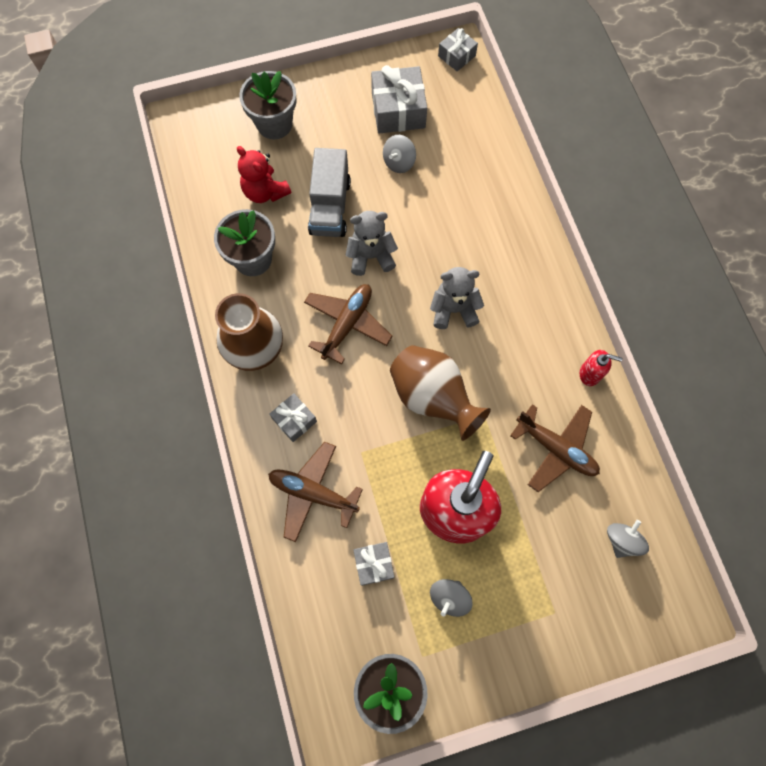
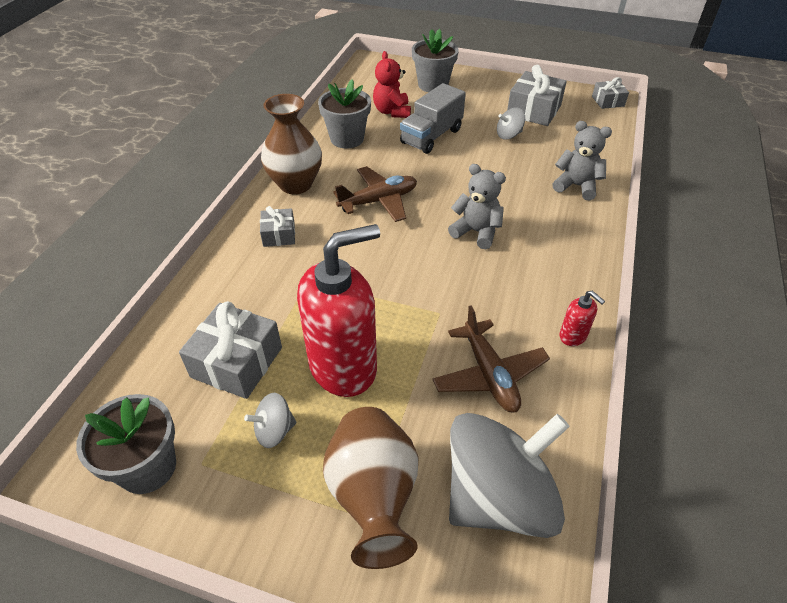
camera: 35 degrees right, 25 degrees down
brown plane [268,442,363,542] -> none
grey teddy bear [346,211,398,276] -> grey teddy bear moved to [552,121,612,201]
grey gift [353,542,395,586] -> grey gift [179,301,282,399], size x1.74
brown vase [390,345,491,441] -> brown vase moved to [323,407,418,569]
grey spinning top [607,520,649,558] -> grey spinning top [449,413,570,538], size x2.37

